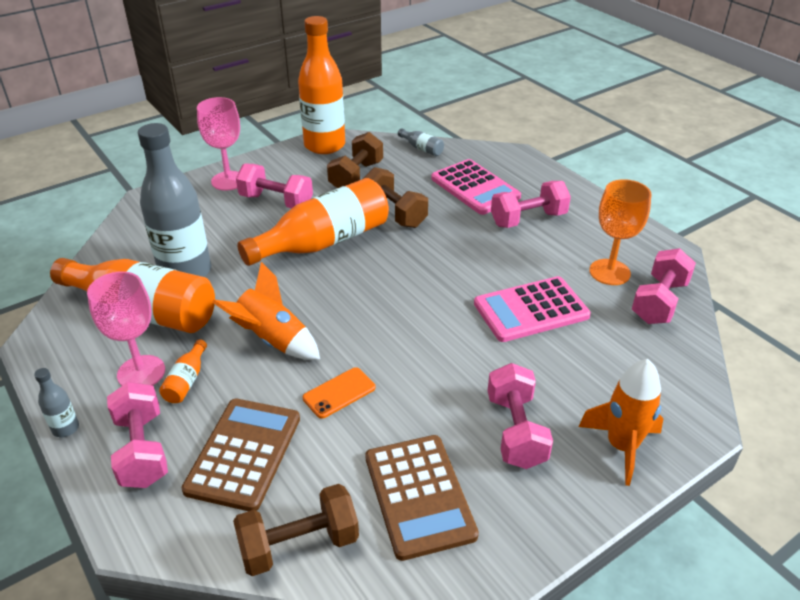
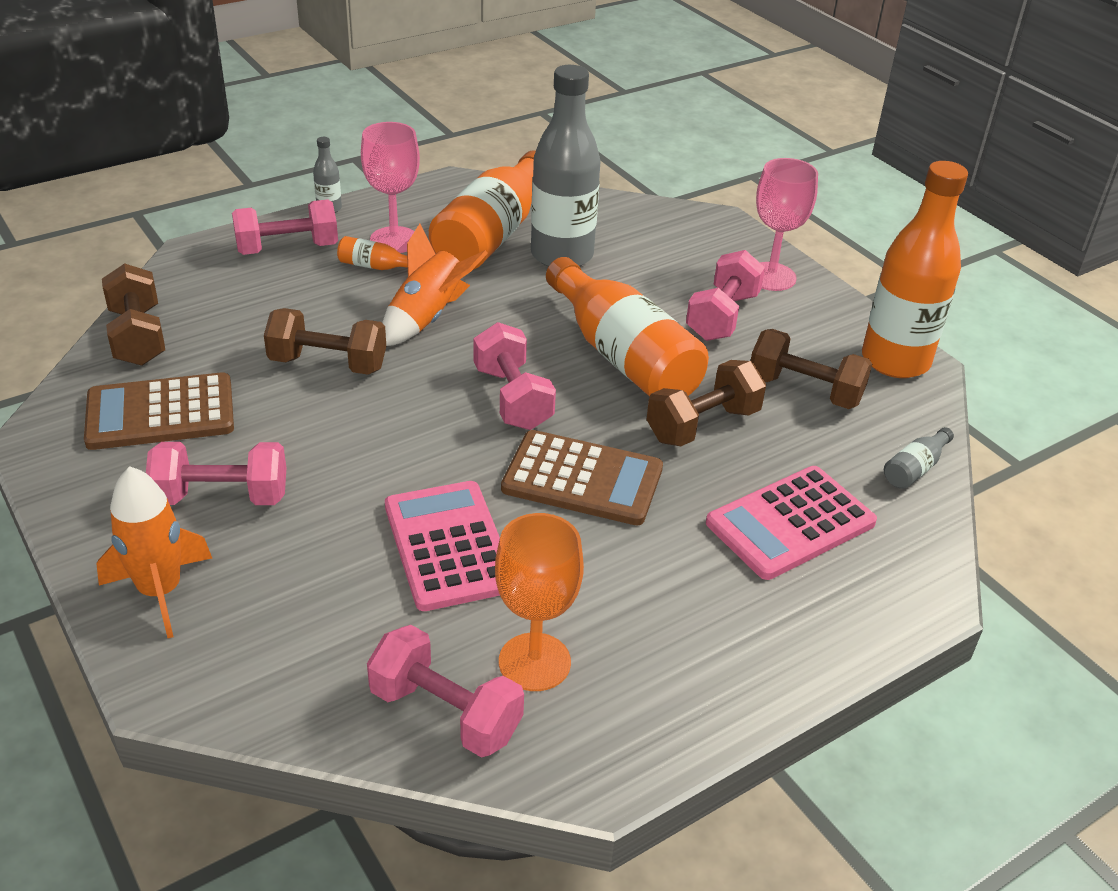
camera: 90 degrees right, 0 degrees up
brown calculator [181,399,300,511] -> brown calculator moved to [501,430,663,526]
orange phone [303,367,376,419] -> brown dumbbell [264,308,386,375]
pink dumbbell [491,181,571,228] -> pink dumbbell moved to [474,322,556,430]

